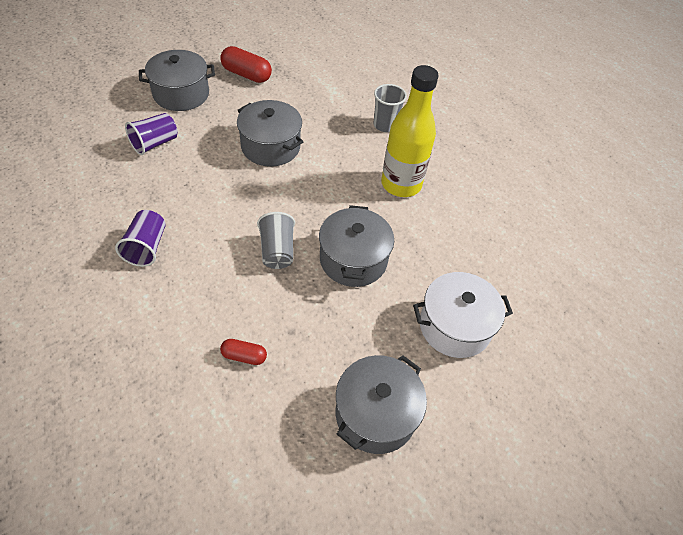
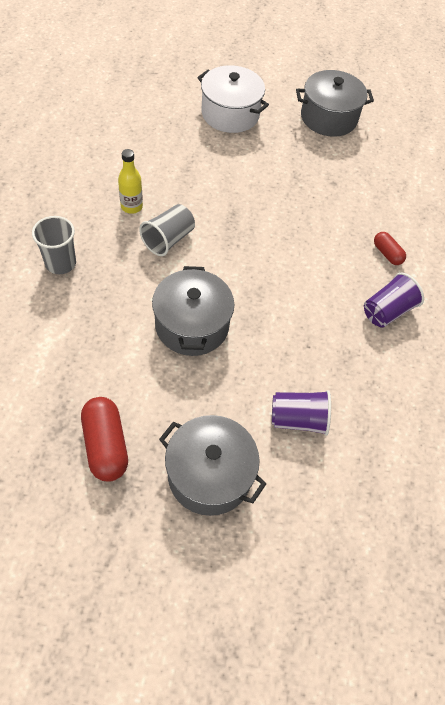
camera: 135 degrees left, 5 degrees up
red capsule [220,339,267,365] -> red capsule moved to [374,232,406,265]
grey cup [257,212,295,269] -> grey cup moved to [139,204,195,256]
grey pot [319,205,394,287] -> none
yellow bottle [381,65,439,197] -> yellow bottle [118,149,143,214], size x0.49

